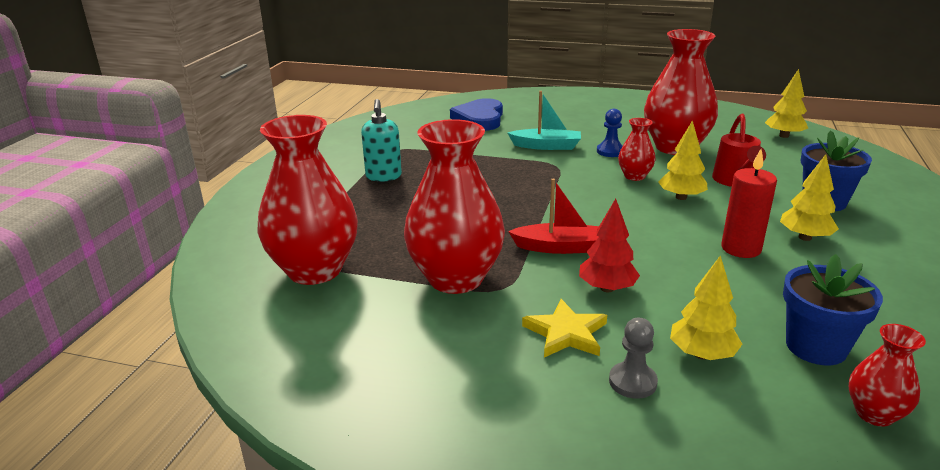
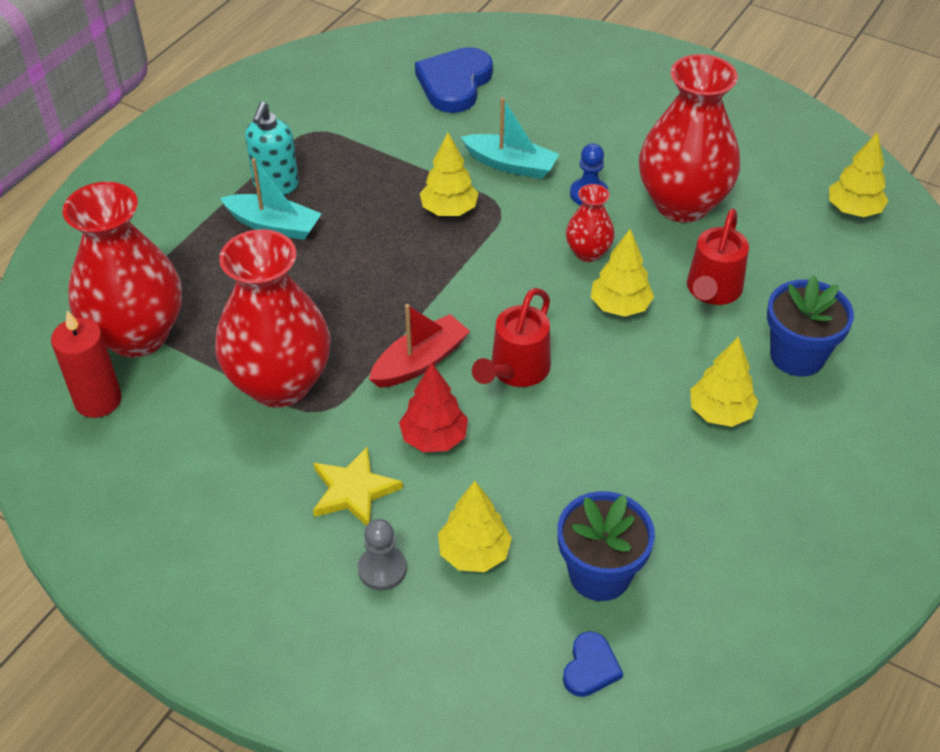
camera: 15 degrees right, 20 degrees up
red boat [508,179,599,254] -> red boat turned 60 degrees counterclockwise [369,304,470,388]
red candle [721,149,777,258] -> red candle moved to [51,310,122,418]
red vase [849,324,926,427] -> blue heart [563,631,623,697]
none -> turquoise boat [220,158,322,240]
none -> yellow tree [420,133,479,216]
none -> red watering can [472,288,551,387]

